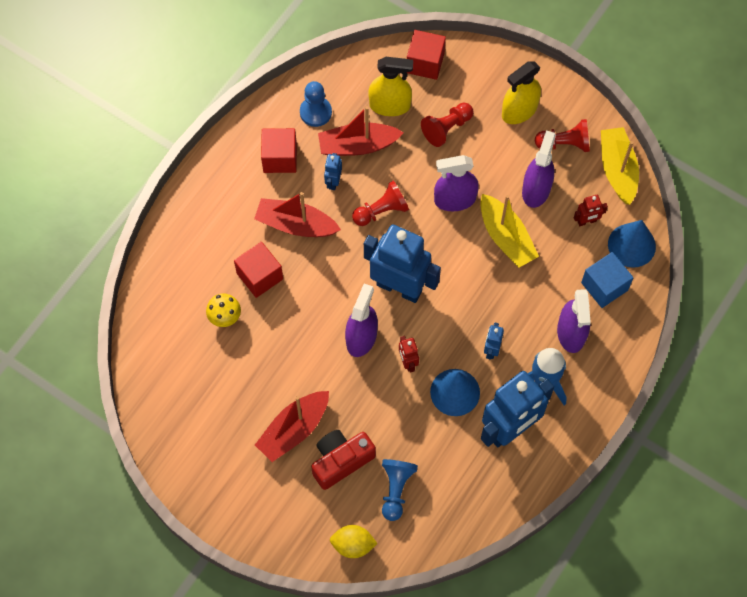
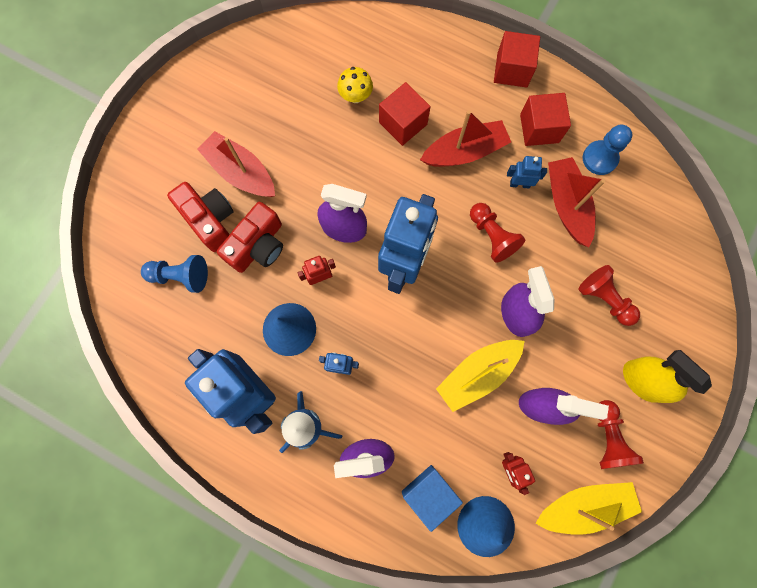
camera: 85 degrees right, 10 degrees up
red boat [254,192,341,237] -> red boat turned 60 degrees clockwise [420,110,511,167]
yellow lemon [330,525,378,558] -> none
yellow spray bottle [368,57,413,116] -> none
red cube [407,30,446,80] -> red cube moved to [494,31,540,88]
none -> red camera [217,202,283,273]

